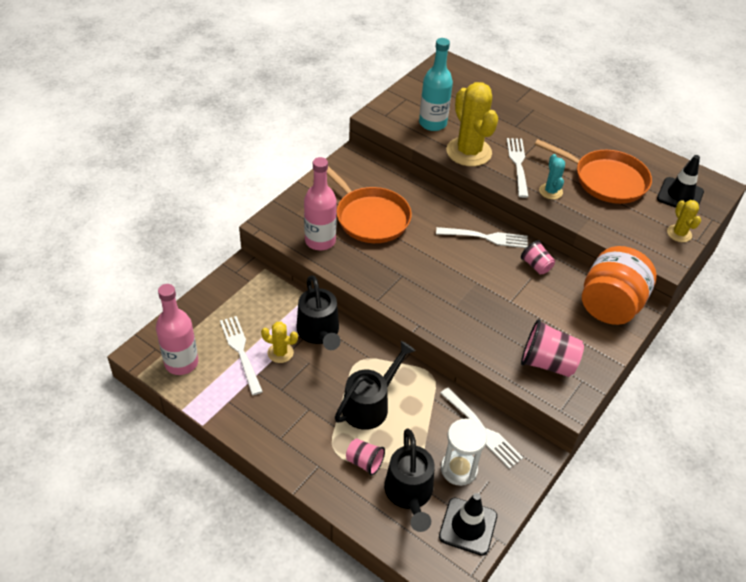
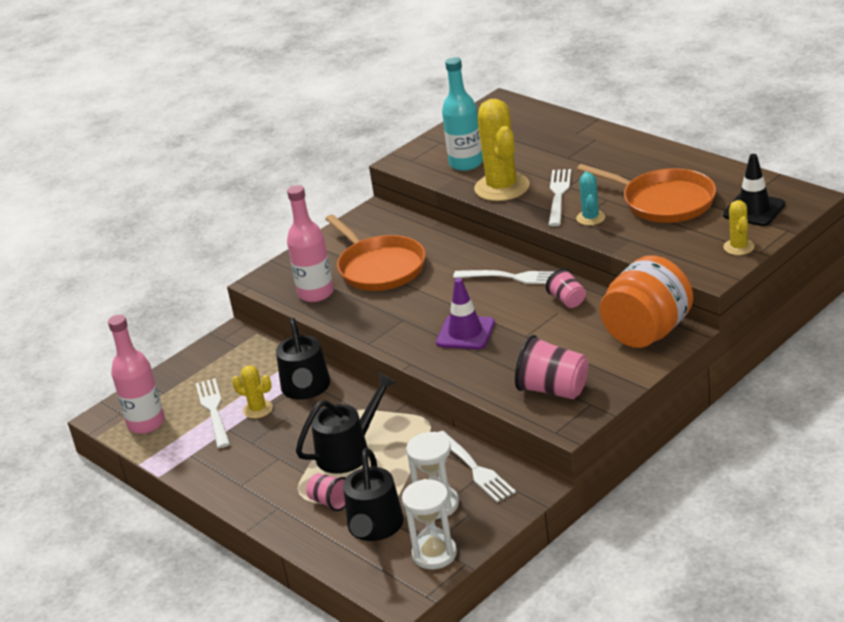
camera: 15 degrees right, 15 degrees down
black traffic cone [439,493,497,556] -> white hourglass [402,479,457,569]
none -> purple traffic cone [436,278,495,349]

